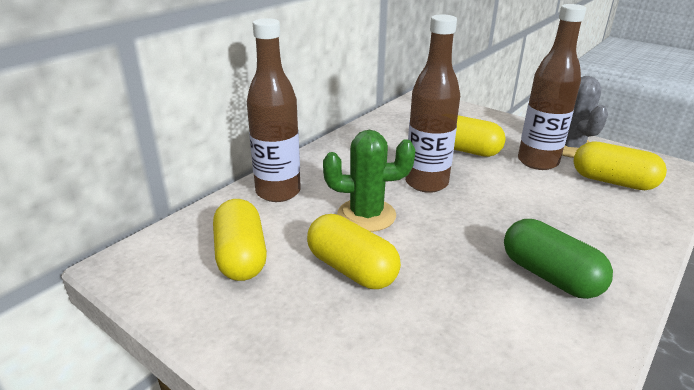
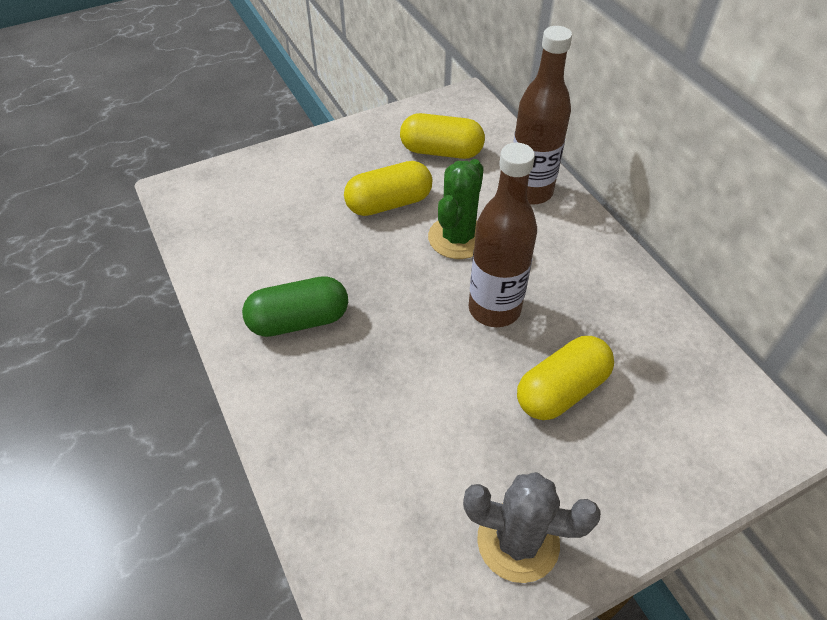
camera: 115 degrees right, 20 degrees up
brown bottle [518,4,586,170] -> none
yellow capsule [573,141,667,190] -> none

